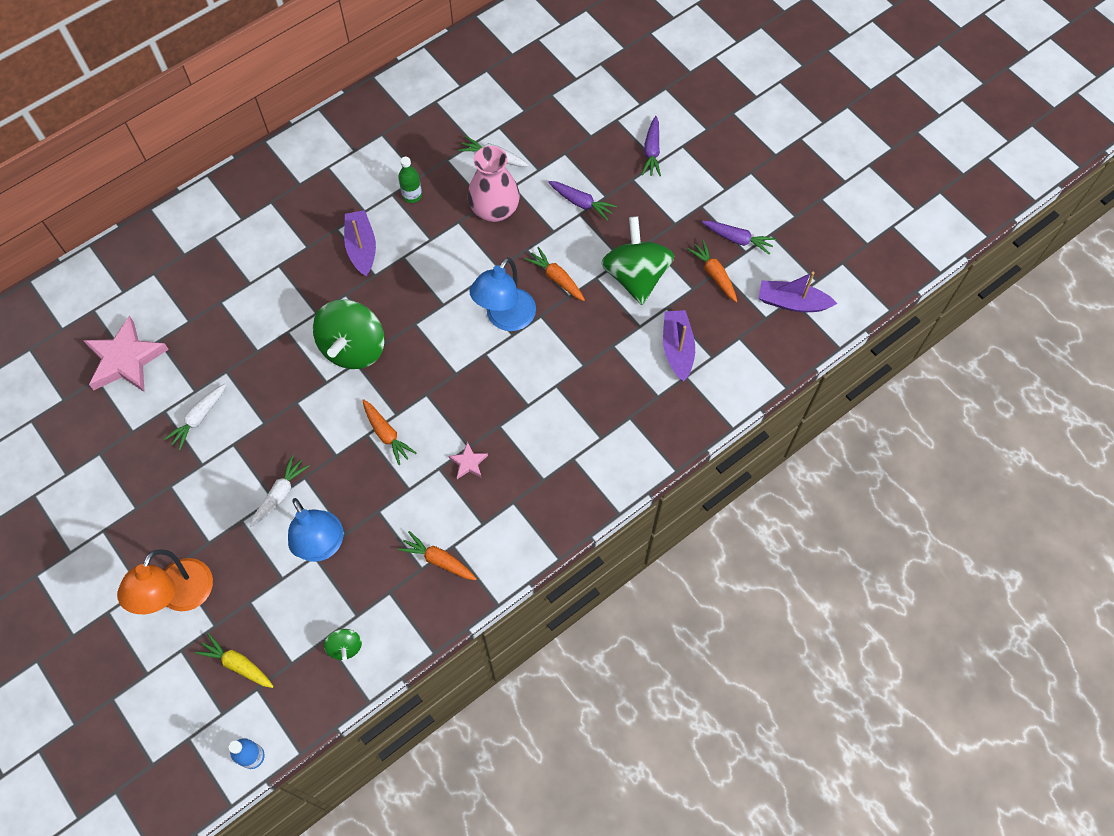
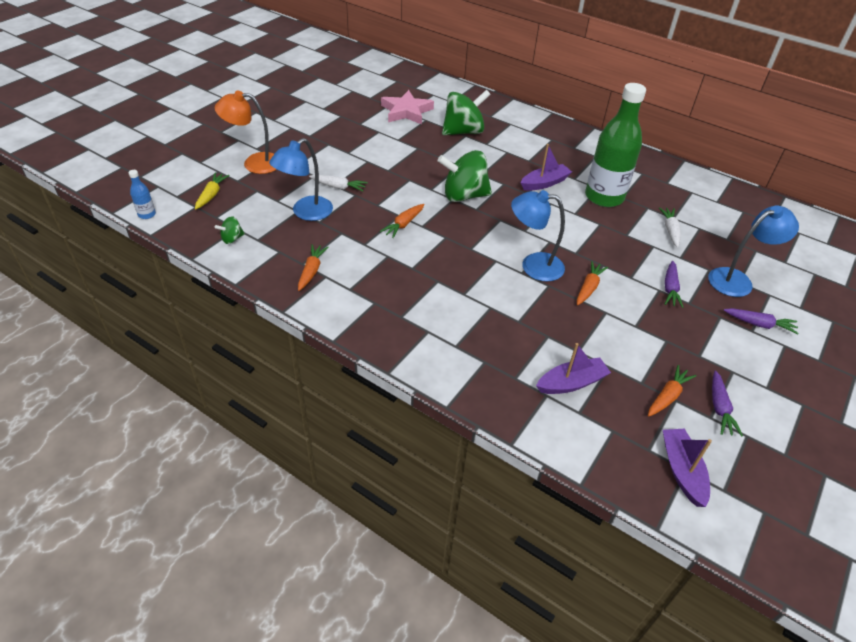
camera: 70 degrees right, 20 degrees down
white carrot [164,384,226,450] -> none
green bottle [398,157,422,203] -> green bottle [585,83,646,207], size x2.49
pink star [449,442,488,479] -> none
pink vase [468,146,520,222] -> none
green spinning top [601,216,674,305] -> green spinning top moved to [442,90,491,135]
purple carrot [641,116,661,176] -> purple carrot turned 150 degrees counterclockwise [724,308,799,334]
none -> blue lamp [708,205,799,297]

